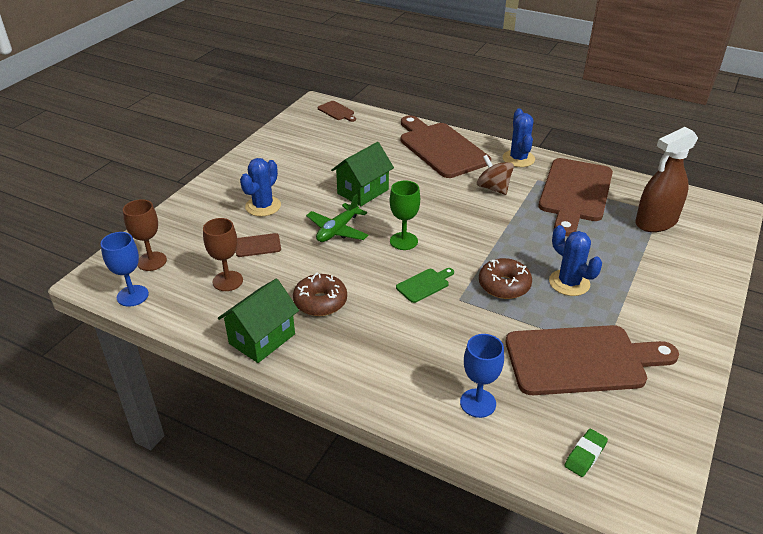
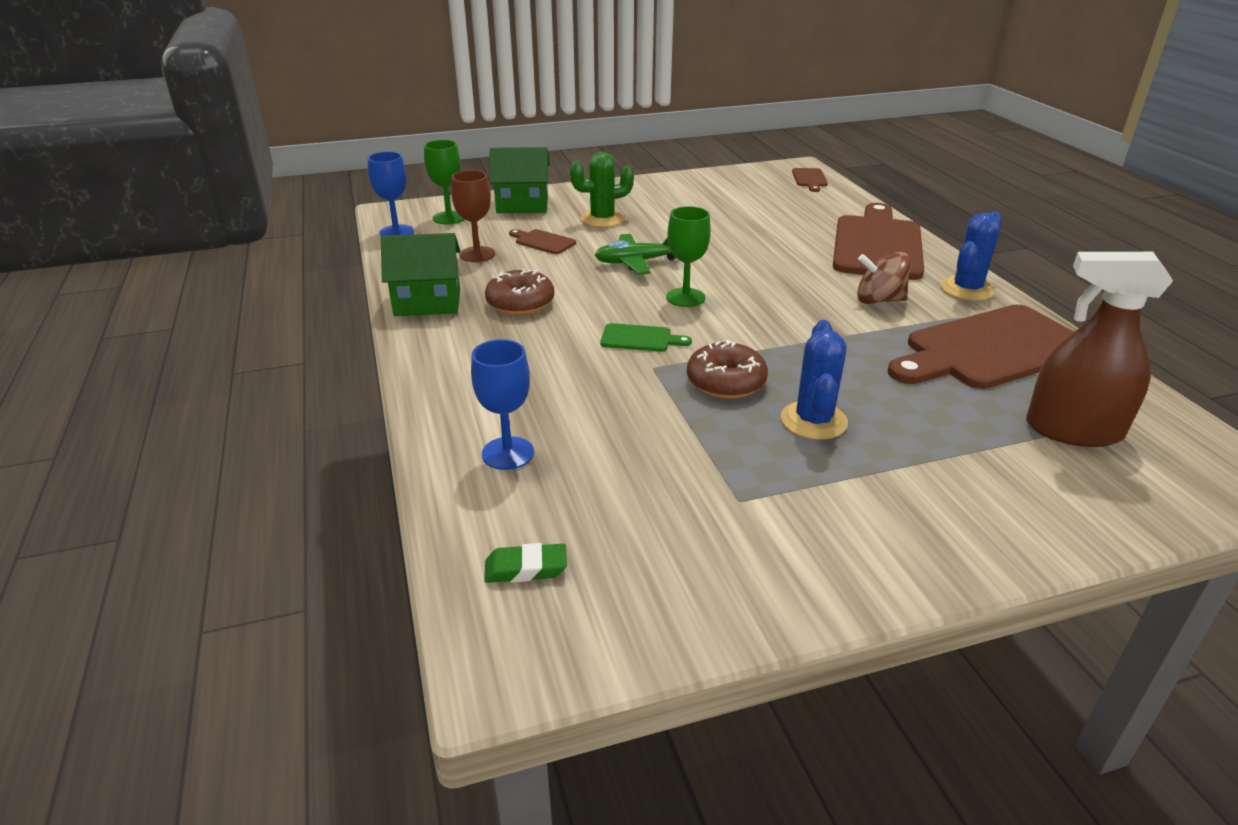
camera: 45 degrees right, 5 degrees down
brown goblet [123,199,167,271] -> green goblet [424,140,465,224]
blue cactus [240,158,281,216] -> green cactus [570,152,634,227]
green house [331,142,394,206] -> green house moved to [490,147,550,213]
brown spinning top [477,155,514,195] -> brown spinning top turned 90 degrees counterclockwise [857,252,911,304]
brown cutting board [506,325,679,395] -> none

